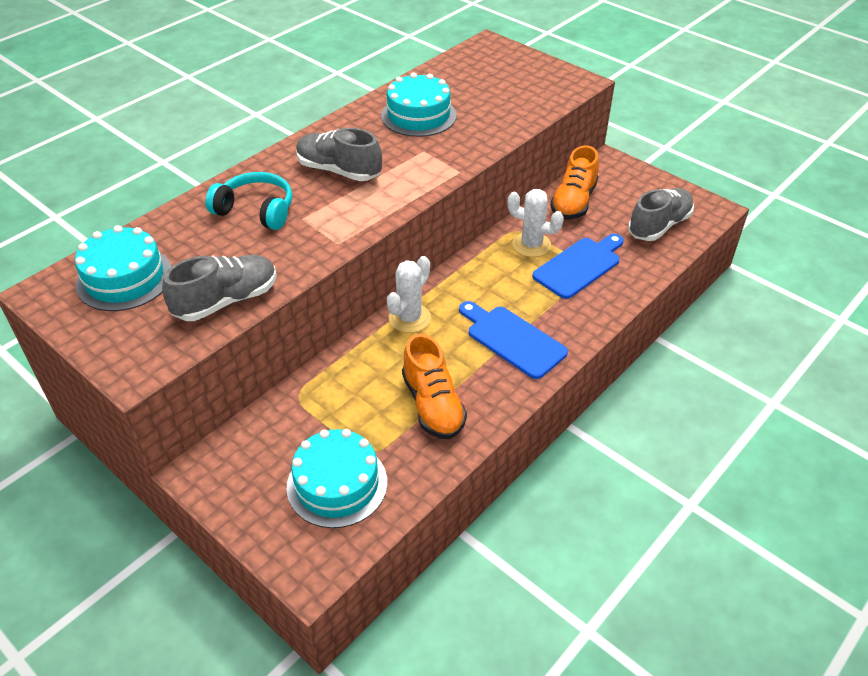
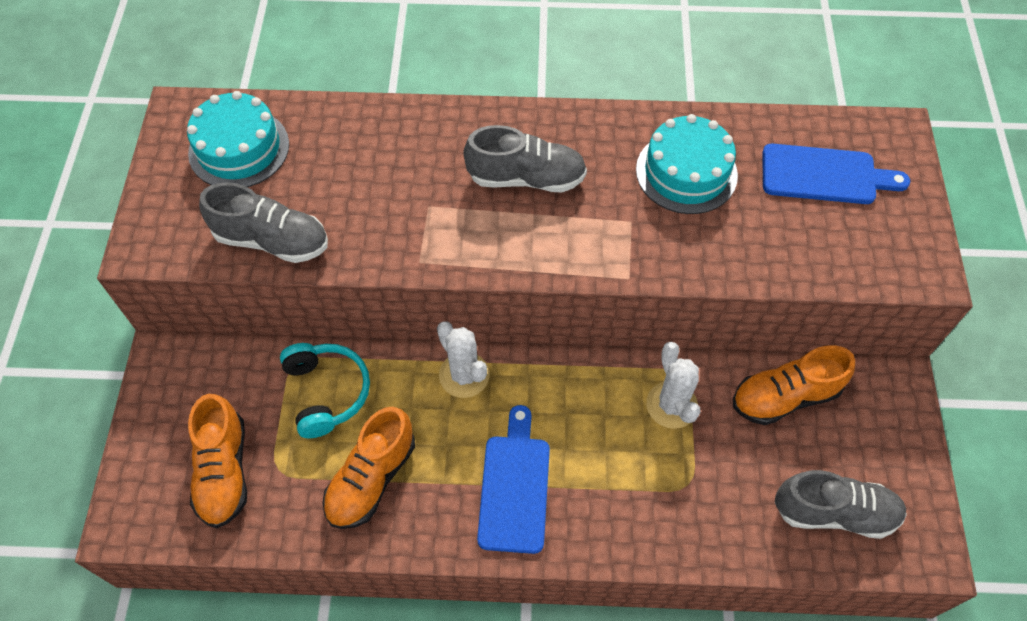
camera: 50 degrees right, 15 degrees up
turquoise headphones [205,172,292,230] -> turquoise headphones moved to [280,343,370,438]
turquoise cake [287,429,387,528] -> orange shoe [188,394,247,528]
grey shoe [296,128,382,181] -> grey shoe turned 105 degrees clockwise [464,125,587,192]
white cactus [387,256,431,333] -> white cactus turned 60 degrees clockwise [437,322,490,398]
blue cutting board [532,234,624,299] -> blue cutting board moved to [762,143,910,204]

